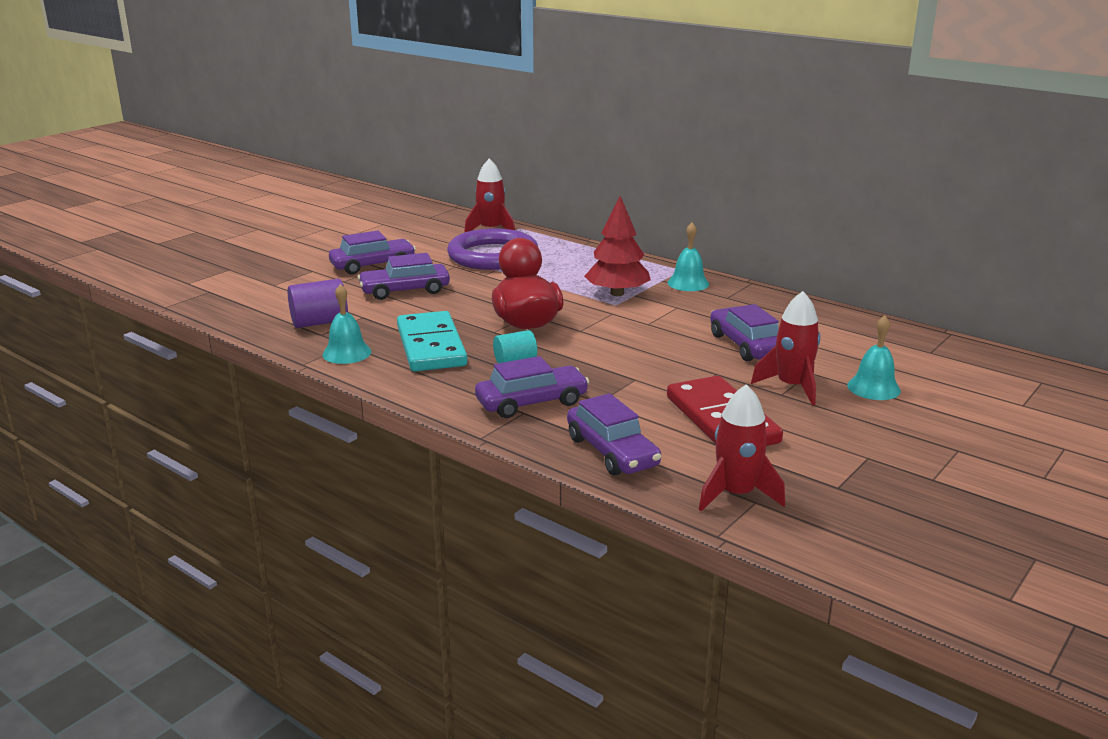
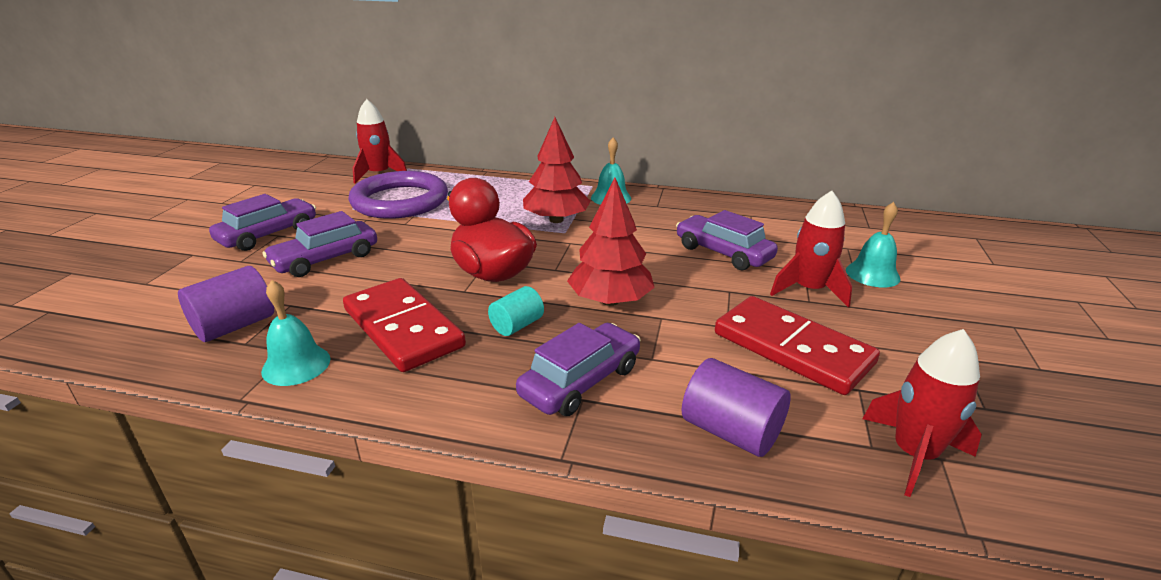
camera: 25 degrees left, 5 degrees up
turquoise domino [397,311,467,371] -> red domino [343,278,466,372]
purple car [567,393,662,476] -> purple cylinder [682,358,791,457]
none -> red tree [567,178,655,306]

